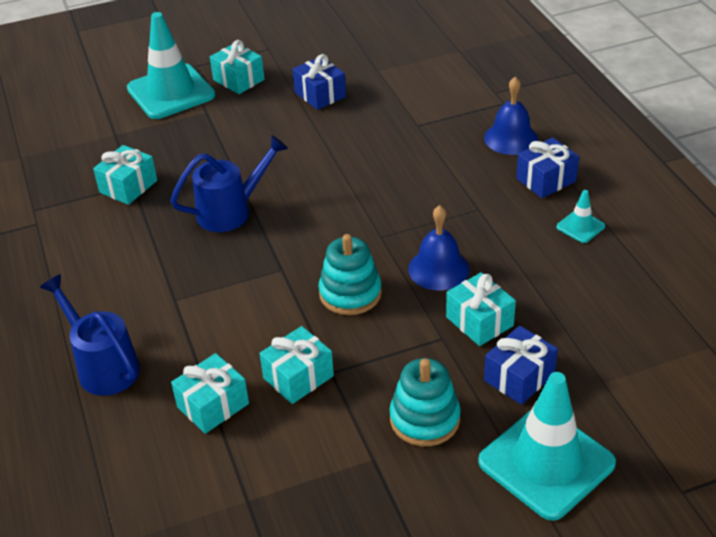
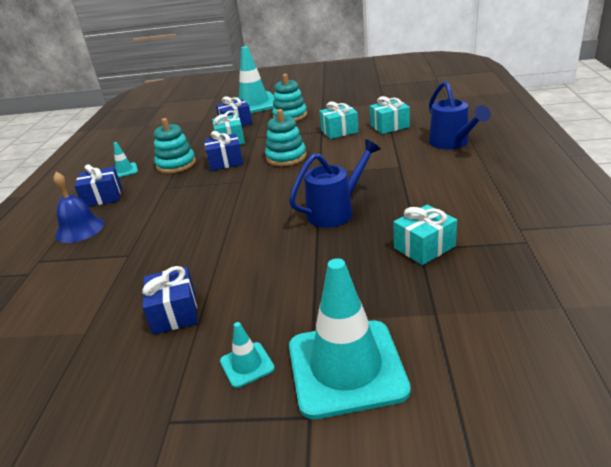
camera: 155 degrees left, 10 degrees down
blue watering can [170,135,288,232] -> blue watering can turned 150 degrees clockwise [289,139,381,228]
turquoise gift [210,40,265,94] -> turquoise traffic cone [220,322,275,388]
blue bell [408,205,469,291] -> blue gift [204,131,243,171]
none -> turquoise stacking toy [154,118,196,173]

